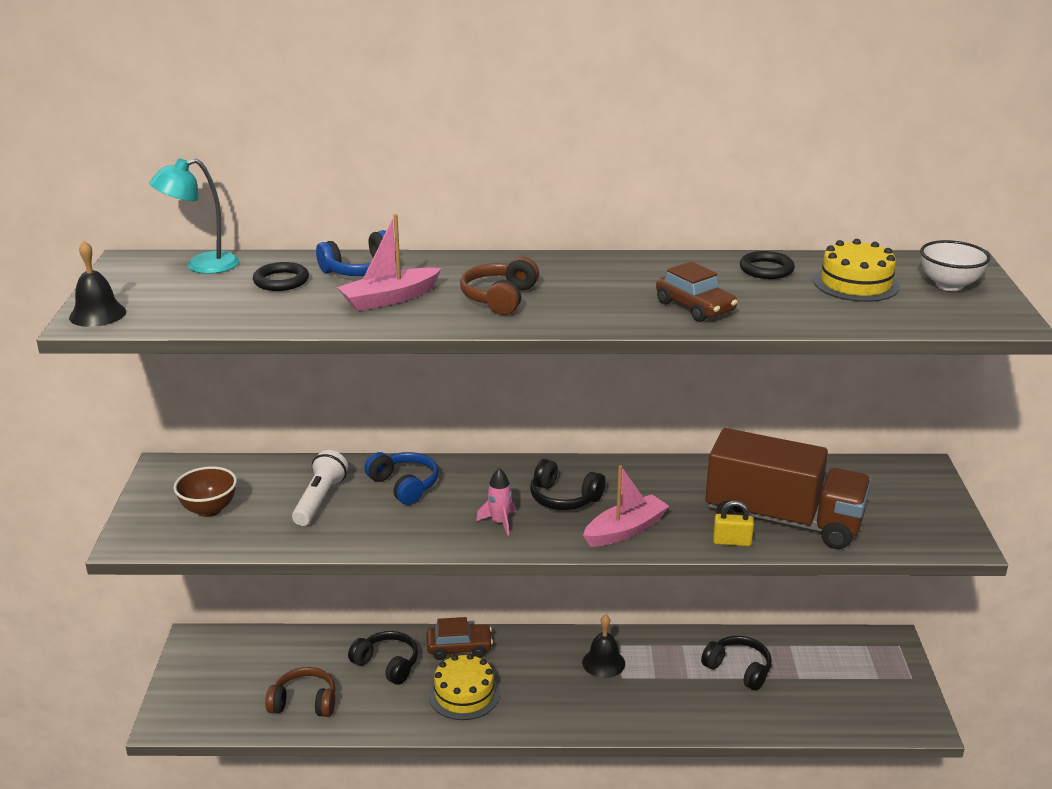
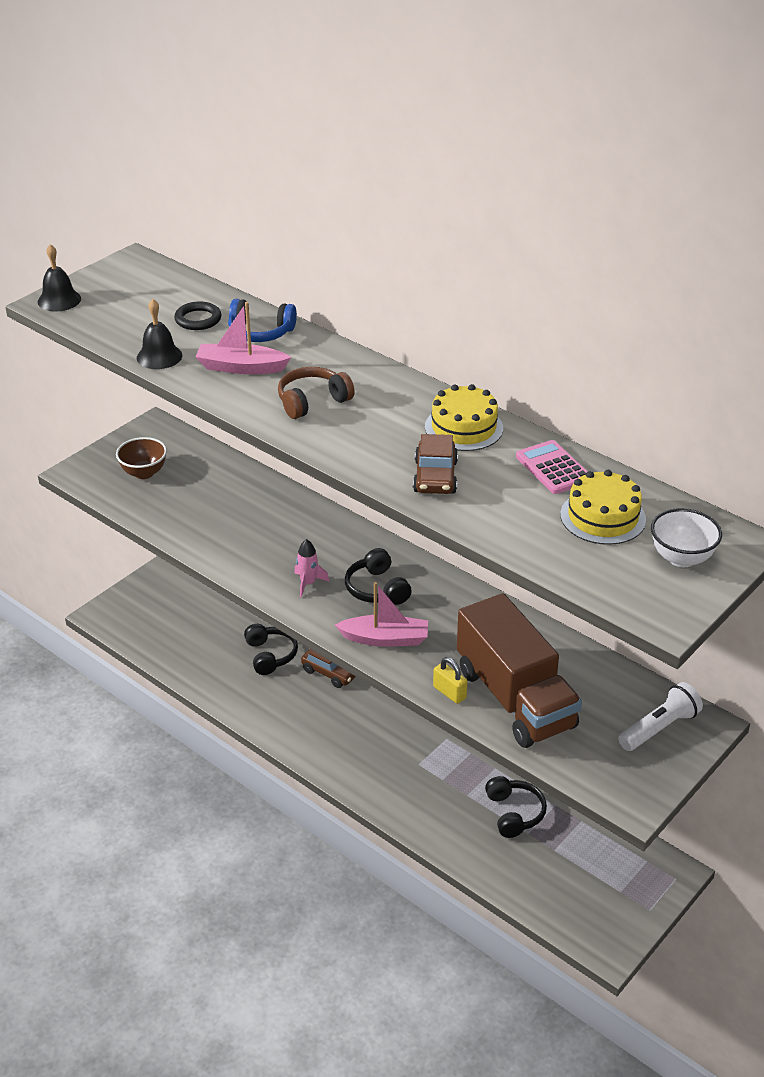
camera: 40 degrees right, 10 degrees up
turquoise lamp [149,158,239,274] -> none
brown headphones [265,667,336,717] -> none
white flashlight [292,450,348,526] -> white flashlight moved to [618,682,703,751]
blue headphones [364,452,438,505] -> none
yellow cake [429,654,500,720] -> yellow cake moved to [425,384,503,451]
black bell [582,614,625,678] -> black bell moved to [137,299,182,369]
black ring [740,251,795,279] -> pink calculator [516,440,588,494]

